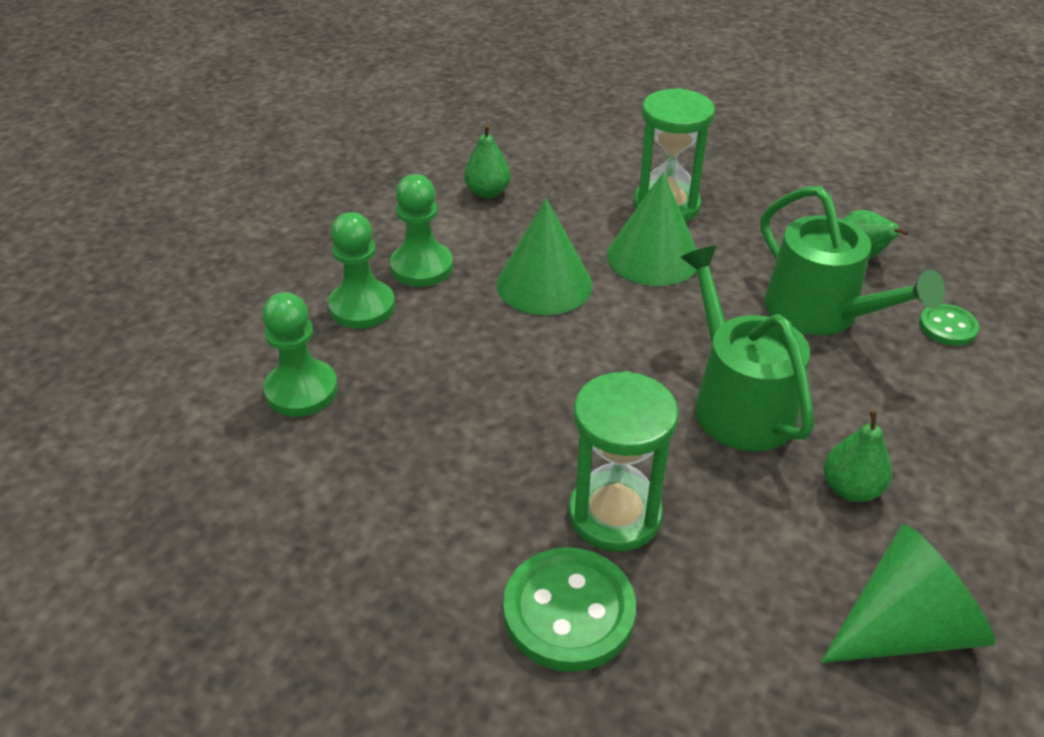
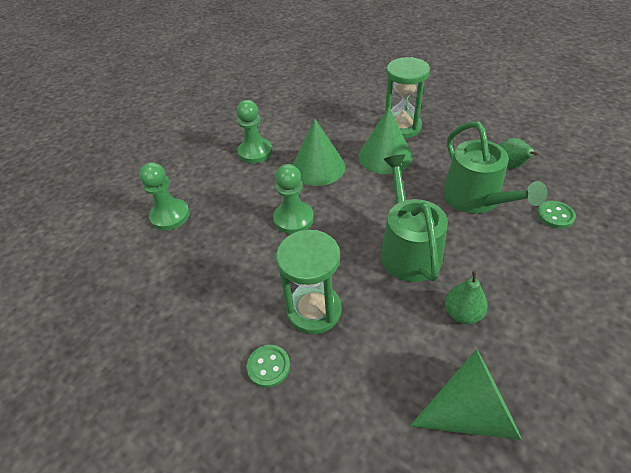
camera: 15 degrees right, 5 degrees up
green pawn [328,212,395,328] -> green pawn moved to [273,164,314,234]
green pear [464,124,511,199] -> none
green button [503,547,636,672] -> green button [246,345,290,388], size x0.56

